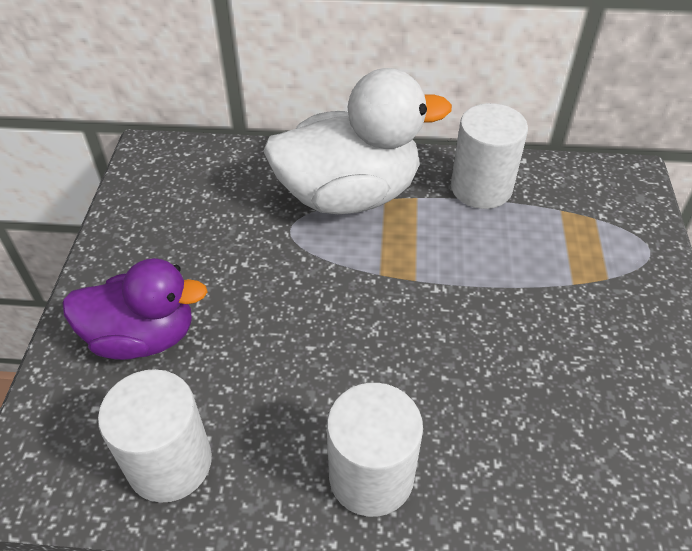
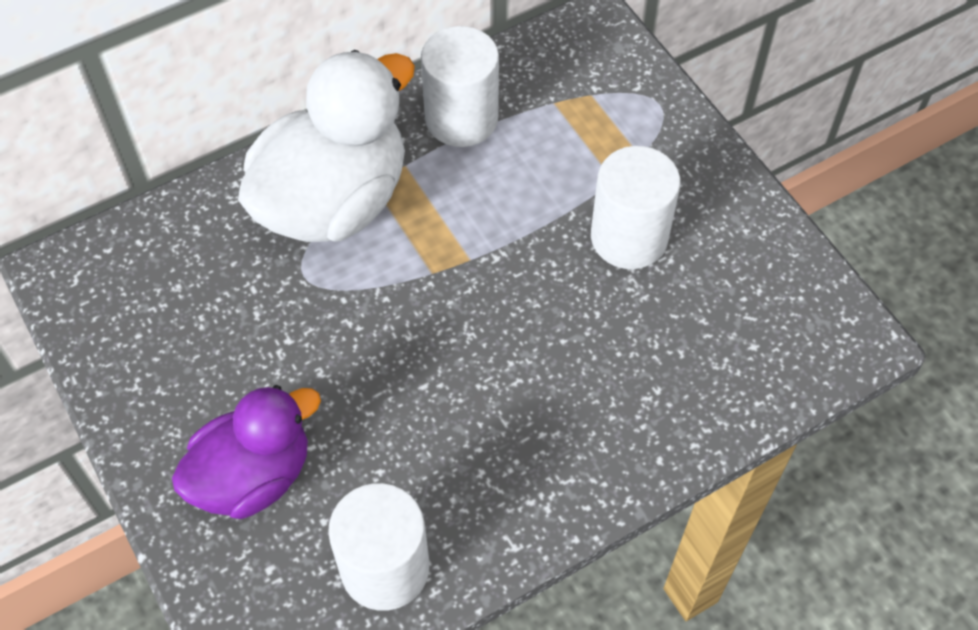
camera: 35 degrees left, 10 degrees up
white cylinder [327,383,423,517] -> white cylinder moved to [591,146,681,269]

